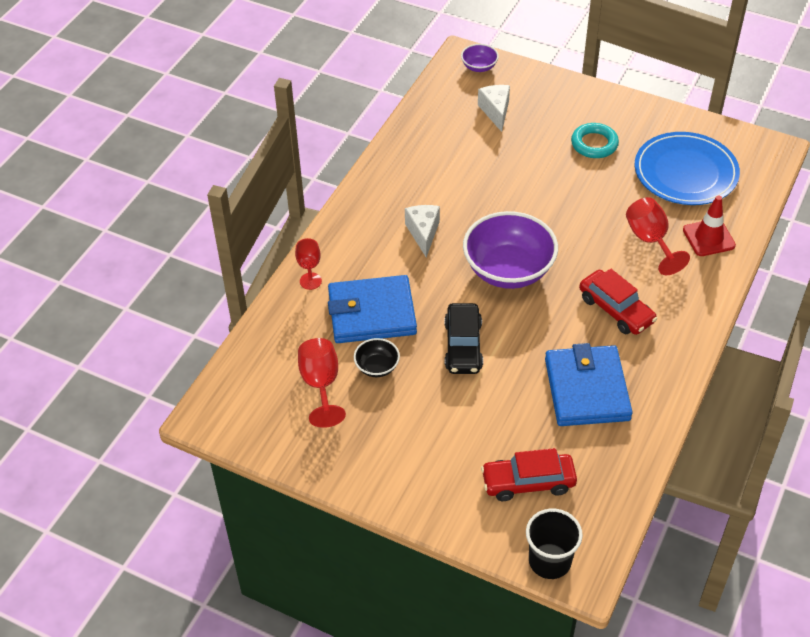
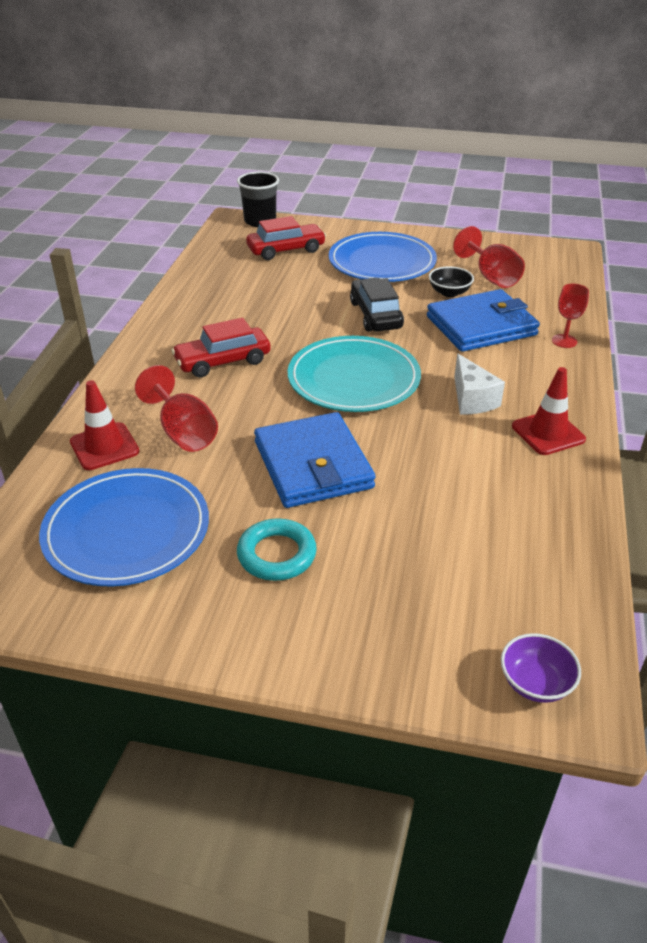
camera: 165 degrees right, 10 degrees down
purple bowl [463,211,558,289] -> turquoise plate [288,336,421,412]
white cheese [478,85,510,132] -> none
blue wallet [545,343,633,426] -> blue wallet moved to [254,412,375,508]
red car [579,269,657,335] -> red car turned 60 degrees counterclockwise [171,318,271,378]
none -> blue plate [329,232,437,282]
none -> red traffic cone [512,367,586,455]

